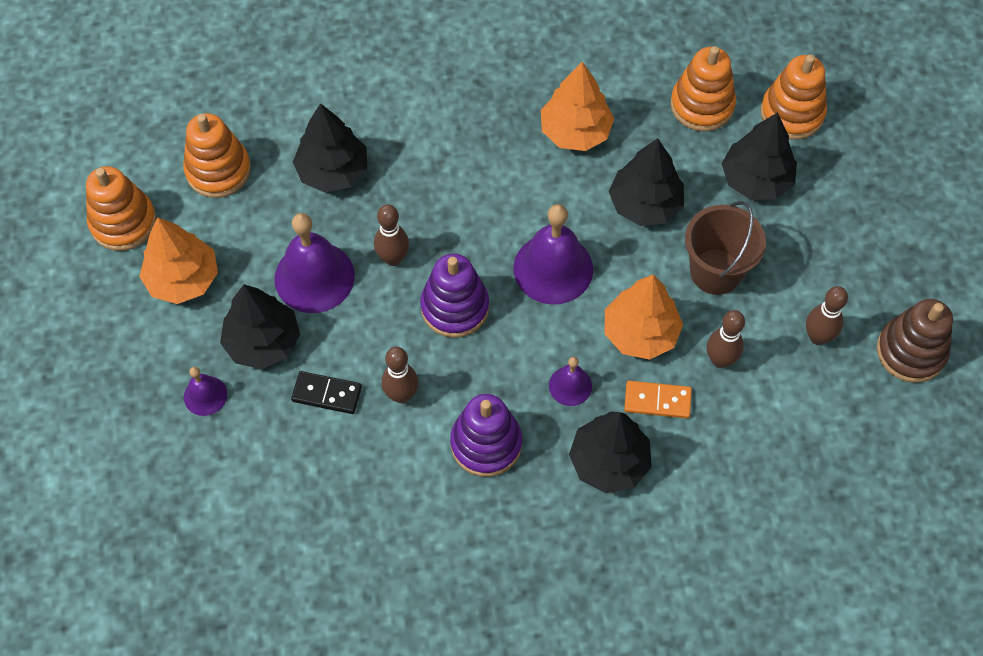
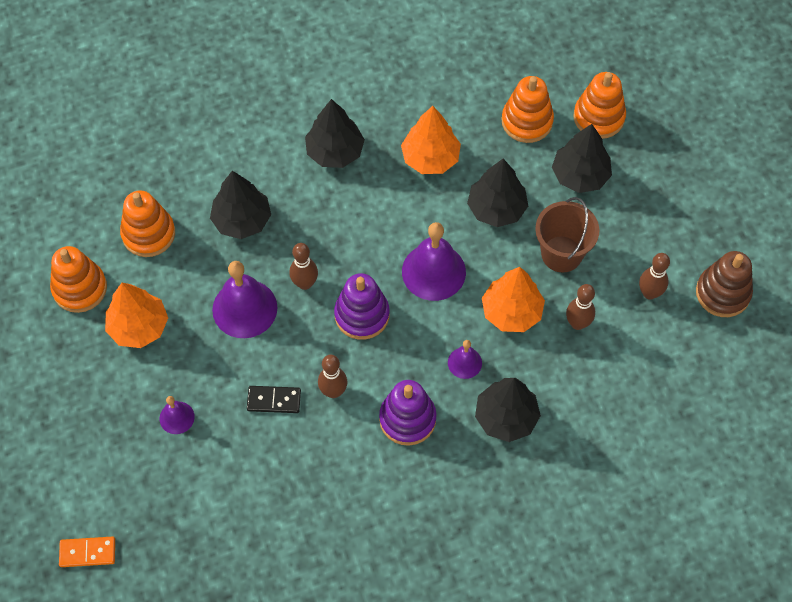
camera: 10 degrees left, 0 degrees up
black tree [220,284,300,369] -> black tree moved to [305,99,365,168]
orange domino [624,381,692,418] -> orange domino moved to [59,536,115,567]

